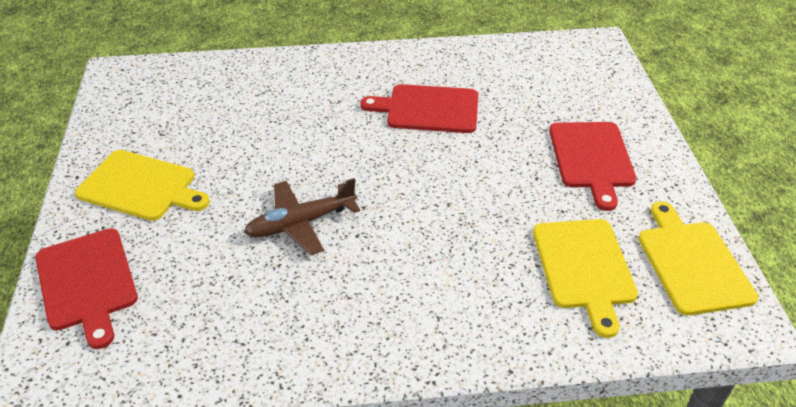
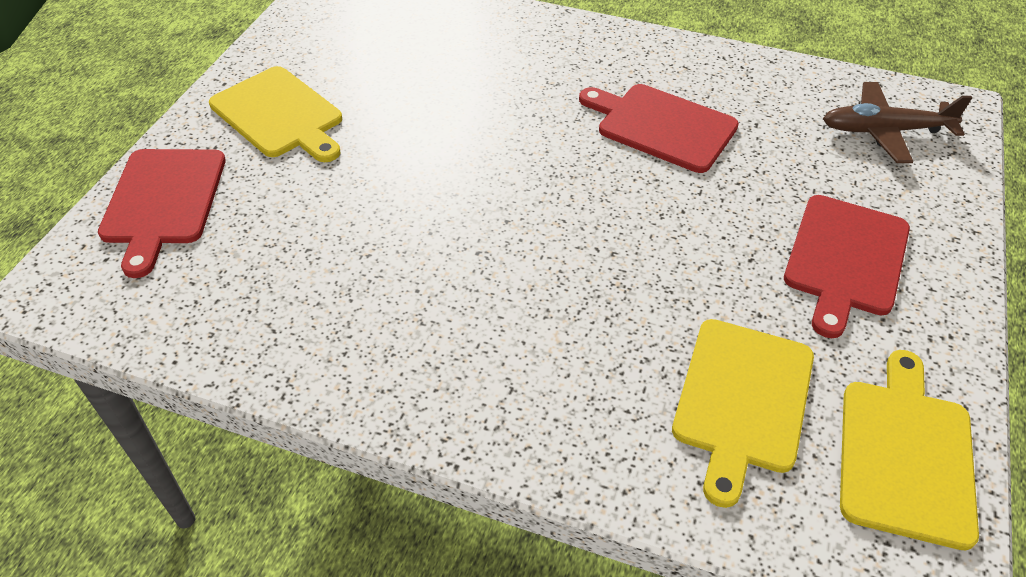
camera: 25 degrees right, 5 degrees up
brown plane [244,178,360,255] -> brown plane moved to [823,82,972,163]

